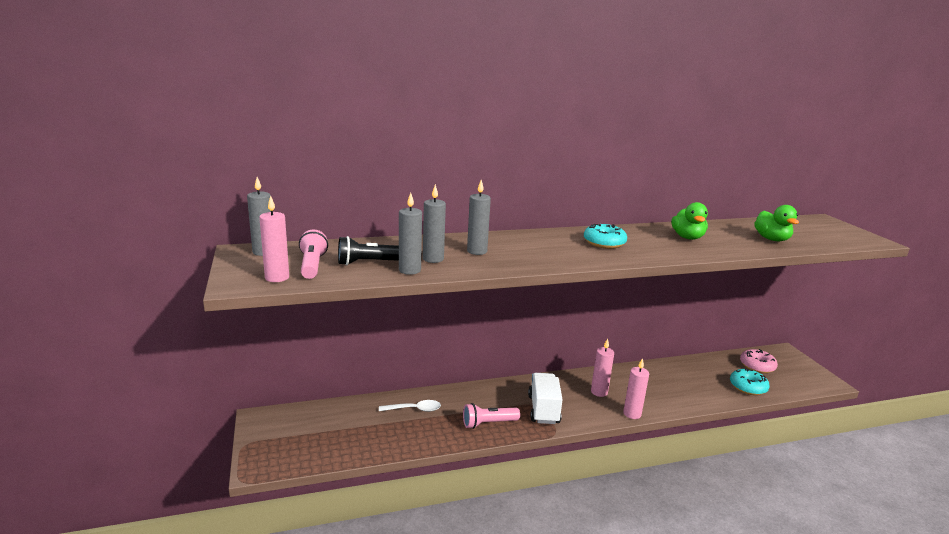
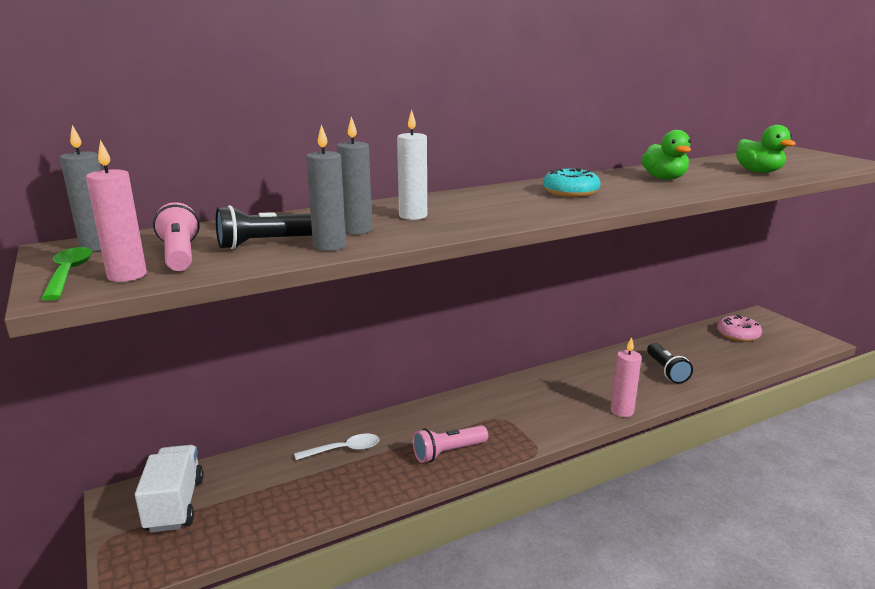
camera: 10 degrees left, 0 degrees up
grey candle [467,180,491,255] -> white candle [397,109,427,220]
white truck [528,373,563,424] -> white truck moved to [135,445,204,533]
pink candle [591,338,614,397] -> none
turquoise donut [730,369,770,395] -> none
none -> green spoon [41,247,92,301]
none -> black flashlight [647,343,693,384]

